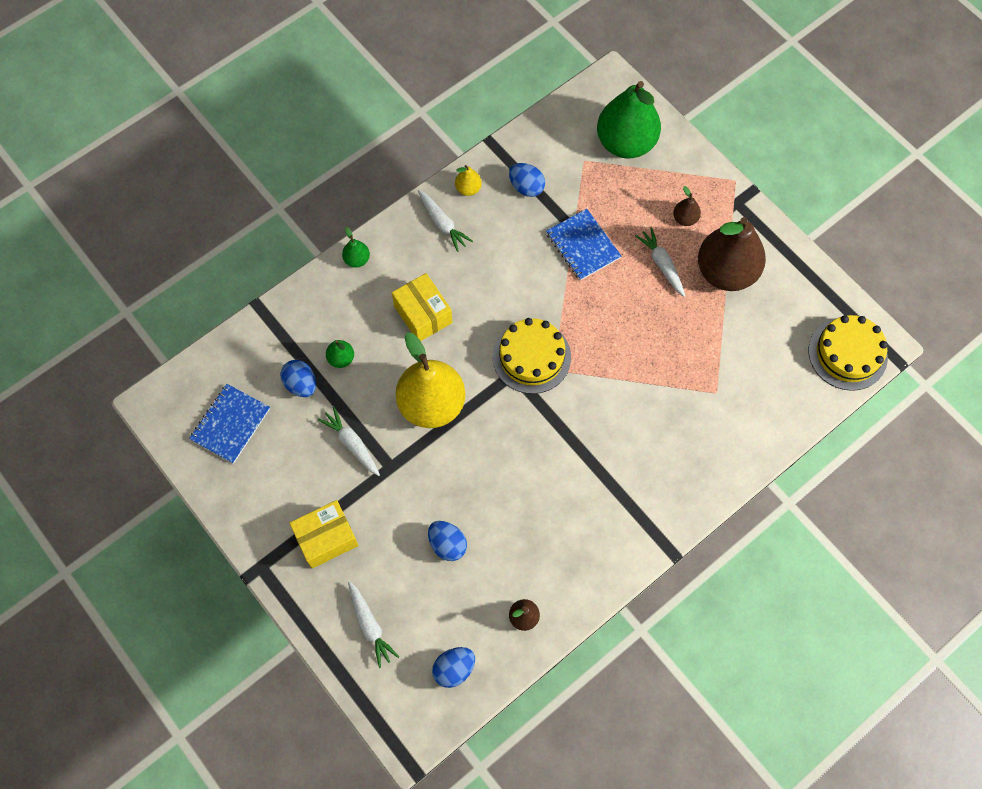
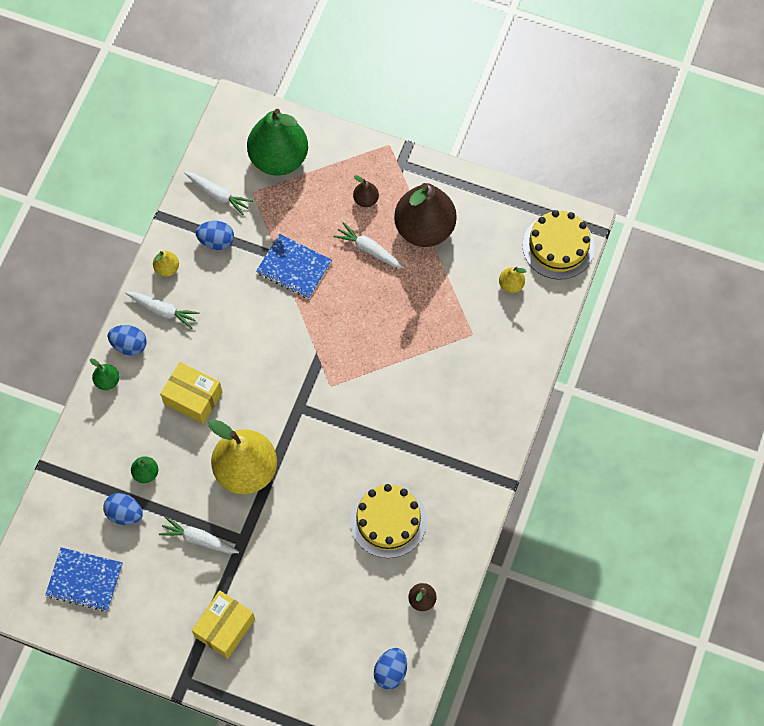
camera: 30 degrees left, 0 degrees up
blue notebook [189,384,270,464] -> blue notebook turned 75 degrees counterclockwise [45,547,123,611]
white carrot [348,581,399,668] -> white carrot moved to [184,172,253,215]
blue egg [428,521,467,561] -> blue egg moved to [108,325,147,356]
yellow cake [493,318,571,394] -> yellow cake moved to [350,484,427,558]
none -> yellow pear [499,267,527,293]

